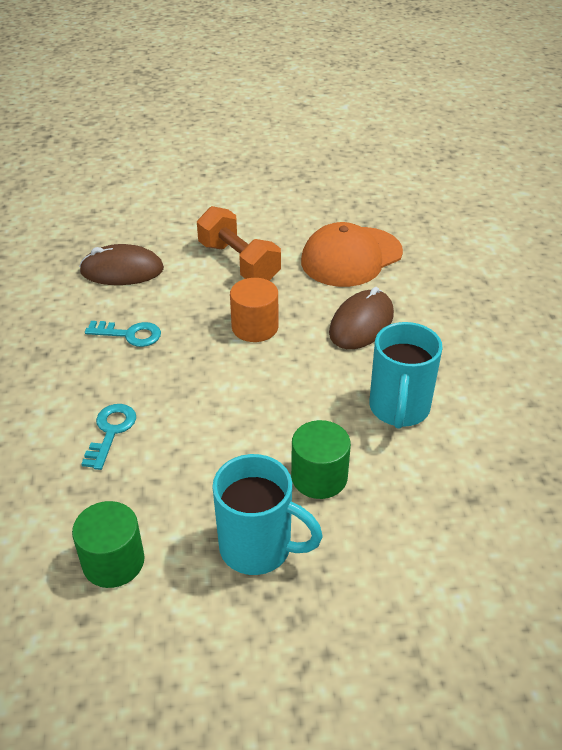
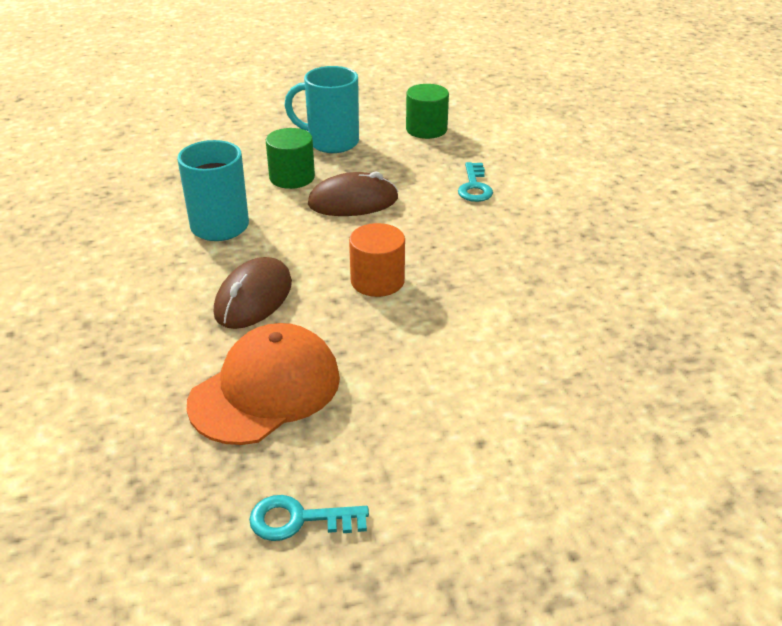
camera: 170 degrees right, 5 degrees down
brown mouse [79,244,164,285] -> brown mouse moved to [308,171,398,216]
turquoise key [85,321,161,347] -> turquoise key moved to [249,495,369,541]
orange dumbbell [197,206,281,281] -> none

